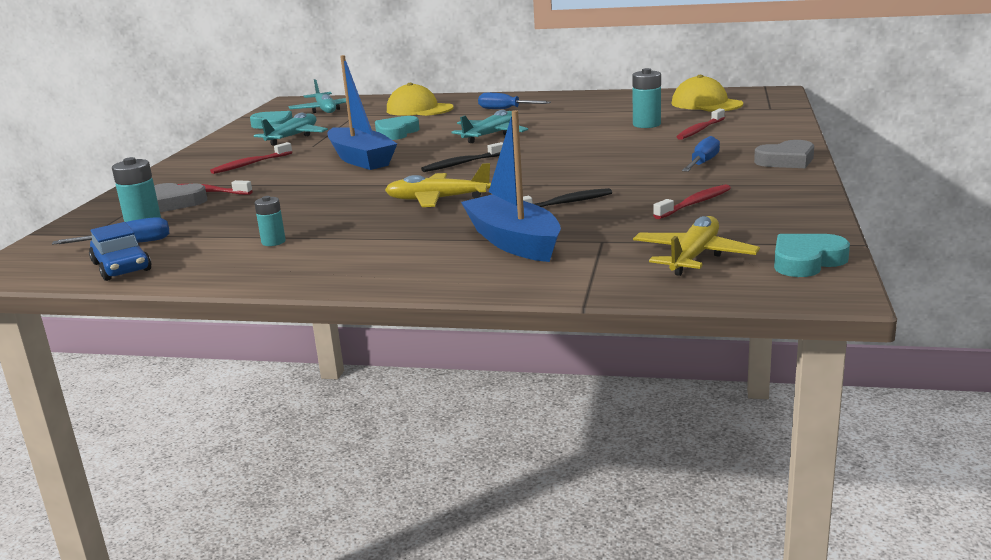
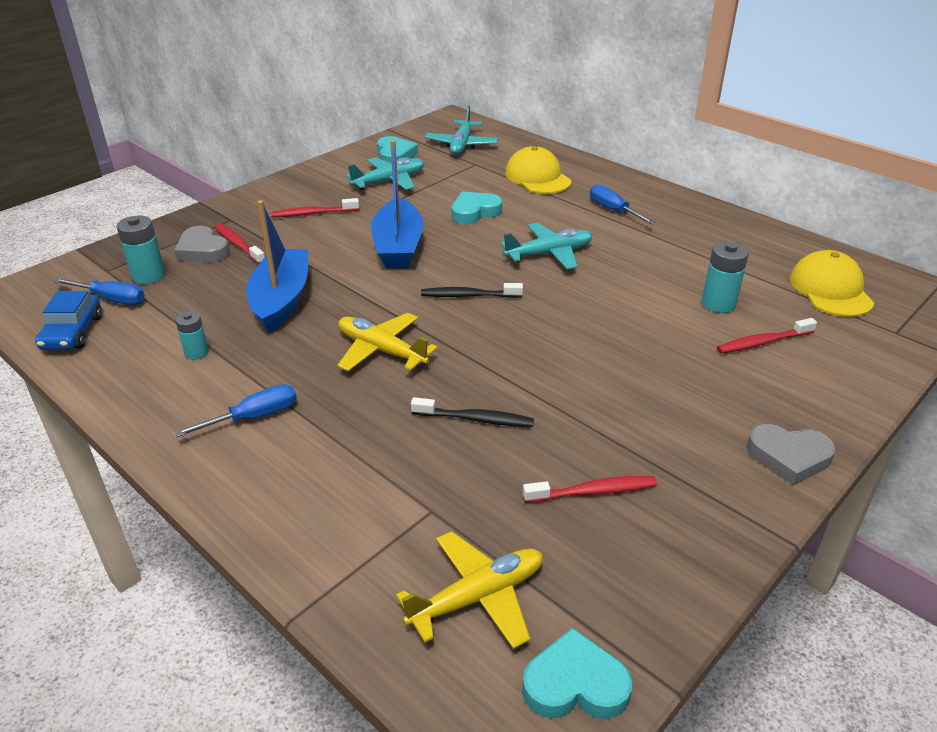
camera: 30 degrees right, 15 degrees up
blue boat [461,110,561,262] -> blue boat moved to [246,200,308,333]
blue screwdriver [682,136,720,172] -> blue screwdriver moved to [174,384,297,438]

